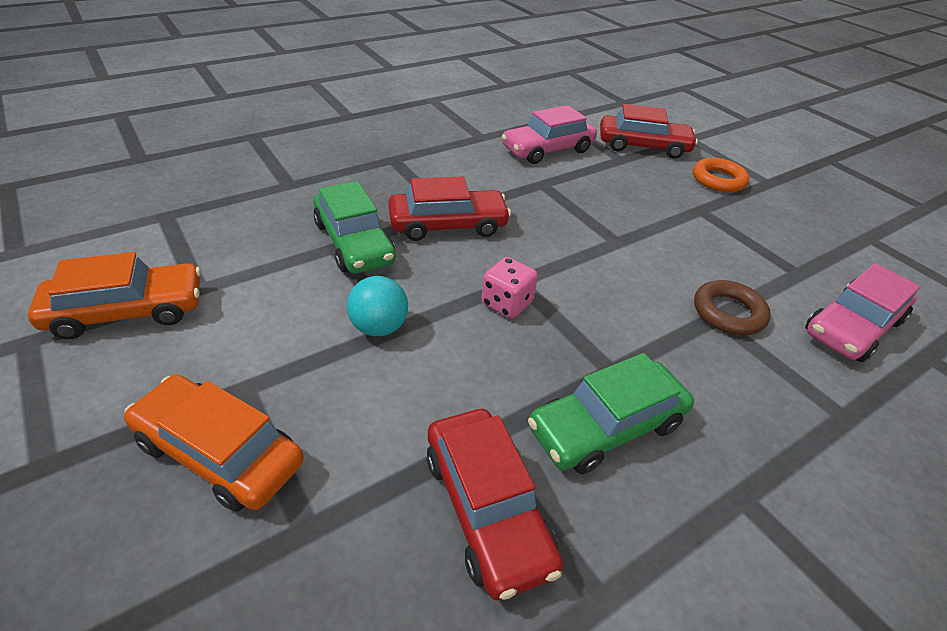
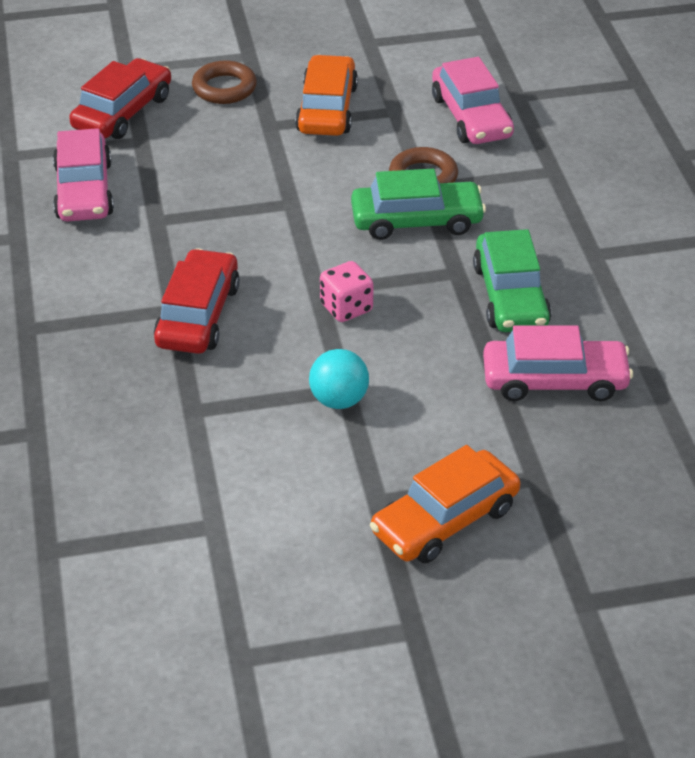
camera: 65 degrees left, 0 degrees up
orange car [28,252,201,339] -> orange car moved to [295,55,358,136]
green car [313,181,396,274] -> green car moved to [351,169,486,240]
red car [427,409,563,601] -> pink car [483,325,633,401]
orange ring [693,158,749,192] -> brown ring [192,60,257,104]

